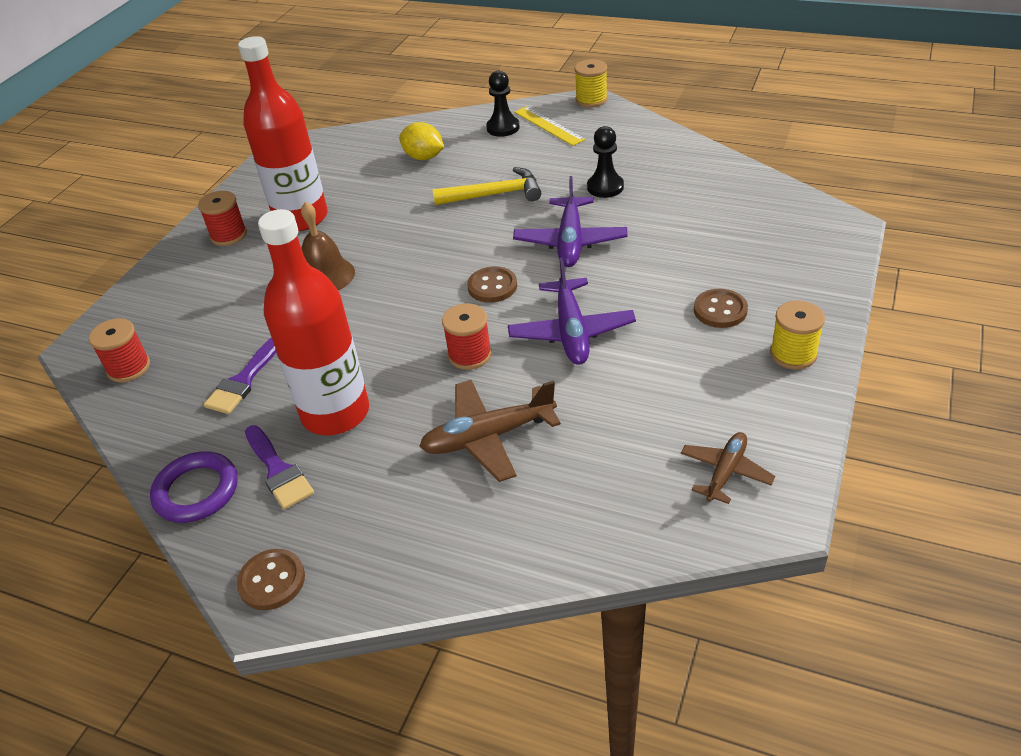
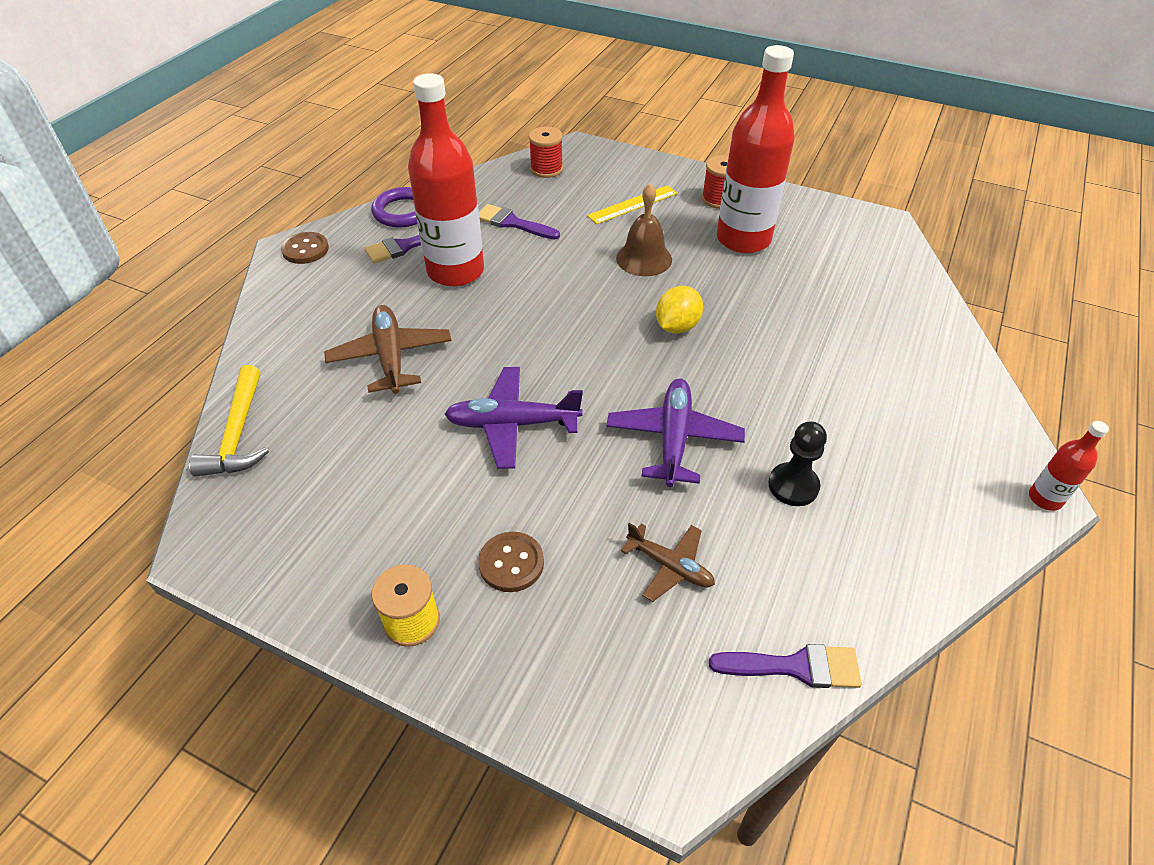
camera: 90 degrees right, 5 degrees up
yellow lemon [399,122,444,160] -> yellow lemon moved to [656,286,703,334]
yellow hammer [433,167,541,205] -> yellow hammer moved to [189,365,269,477]
red spool [442,303,492,370] -> none
brown button [467,266,517,303] -> none
black pawn [486,71,519,137] -> none
purple plane [513,176,627,267] -> purple plane turned 90 degrees clockwise [606,379,745,487]
yellow ruler [514,106,585,146] -> yellow ruler moved to [587,185,677,224]
yellow spool [575,59,607,108] -> red bottle [1029,421,1109,511]
brown plane [681,432,775,504] -> brown plane moved to [621,523,715,602]
none -> purple brush [709,644,862,688]

